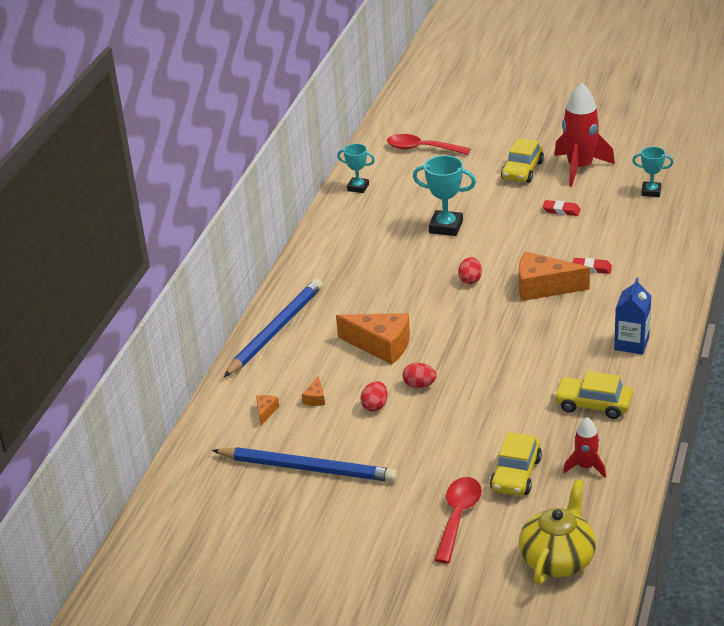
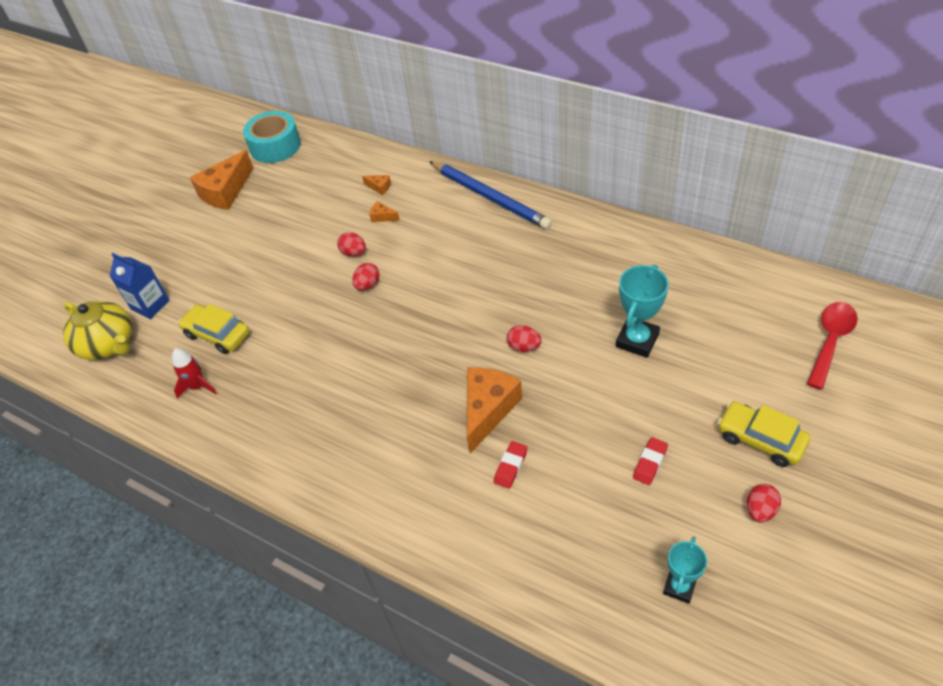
camera: 105 degrees right, 15 degrees up
blue pencil [212,447,398,482] -> none
orange cheese [336,313,410,365] -> orange cheese moved to [190,150,254,210]
turquoise trophy [337,144,375,193] -> none
red spoon [434,477,482,563] -> none
red rocket [554,83,615,187] -> red egg [747,484,781,522]
yellow car [554,371,633,419] -> none
blue carton [614,278,651,355] -> blue carton moved to [110,253,170,319]
none -> turquoise tape [243,111,301,163]

